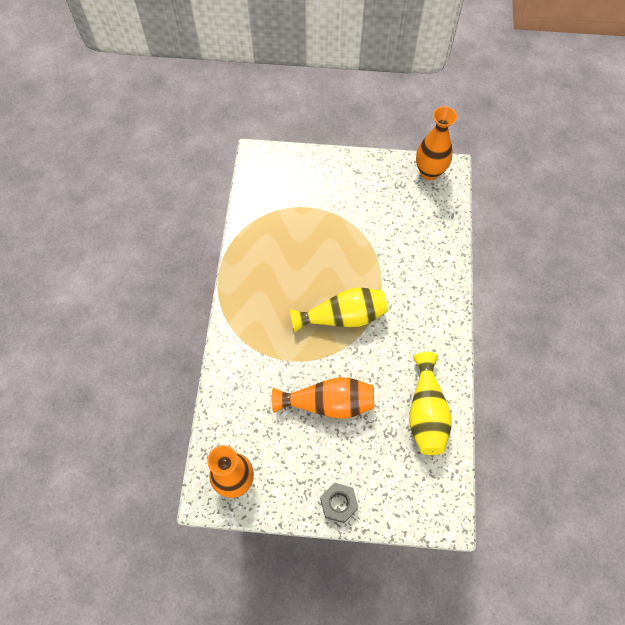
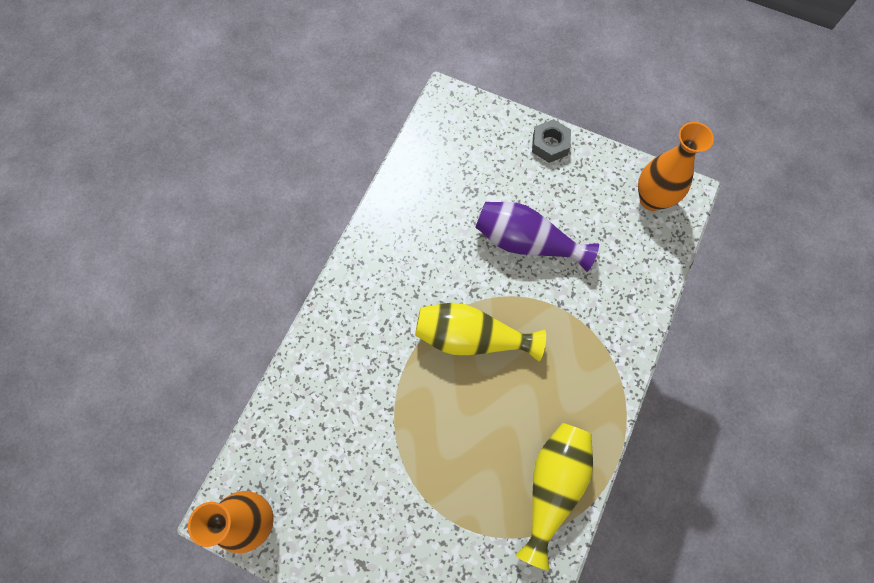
camera: 160 degrees left, 5 degrees up
orange vase [272,377,374,419] -> purple vase [476,202,599,272]
yellow vase [409,352,452,455] -> yellow vase moved to [515,423,593,570]

